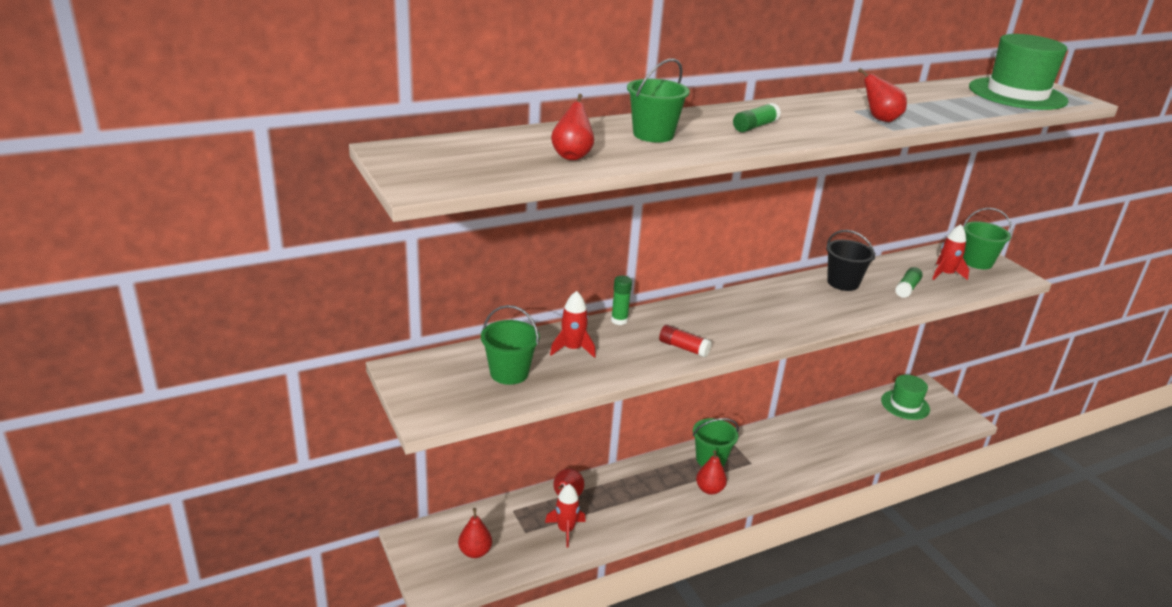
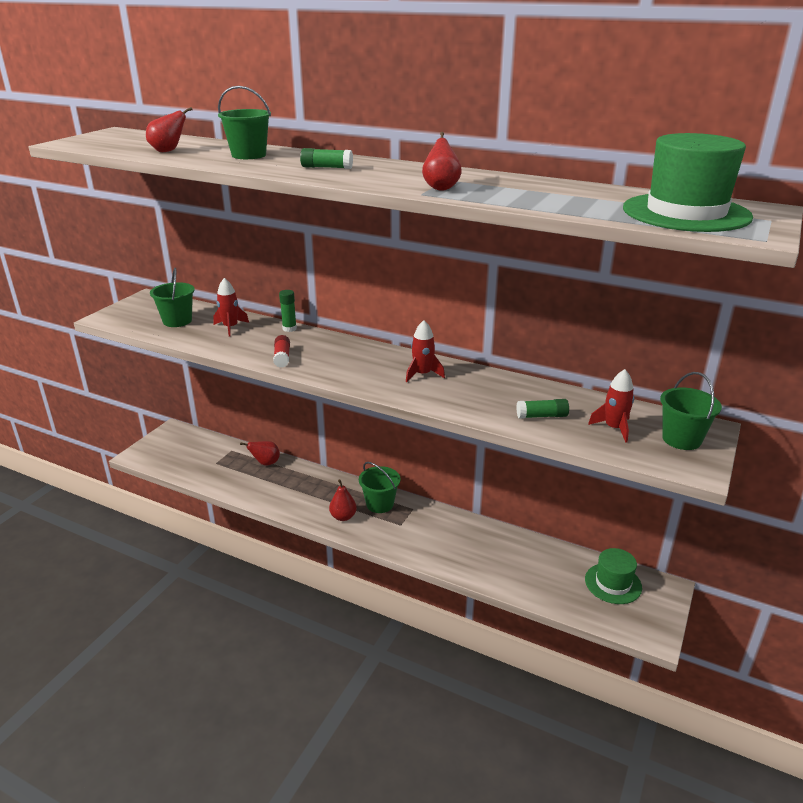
camera: 55 degrees right, 0 degrees up
red pear [458,508,492,558] -> none
red rocket [545,484,586,548] -> red rocket moved to [406,320,445,382]
black bucket [826,230,875,291] -> none

